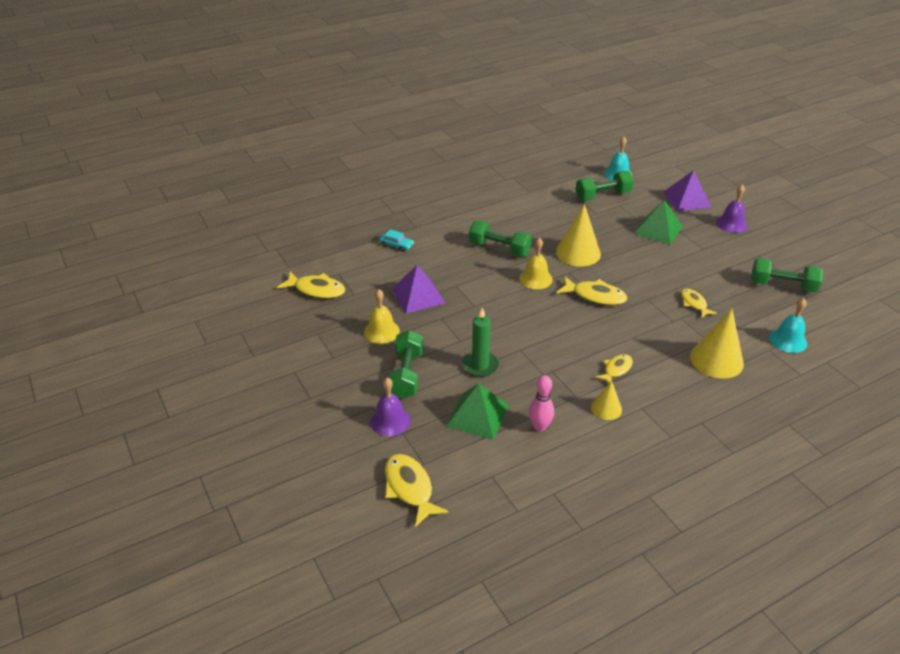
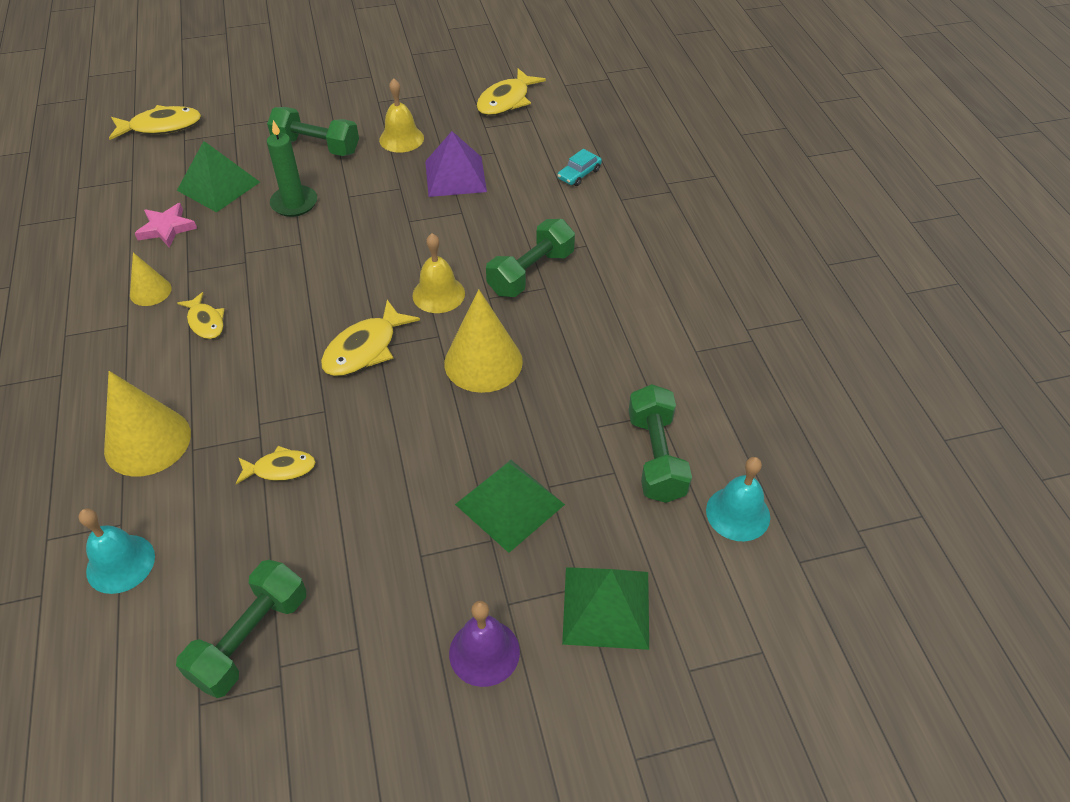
camera: 105 degrees right, 10 degrees up
purple bell [370,377,411,436] -> none
pink bowling pin [529,375,554,432] -> pink star [135,203,197,247]
purple pyramid [664,170,711,211] -> green pyramid [562,567,649,650]

